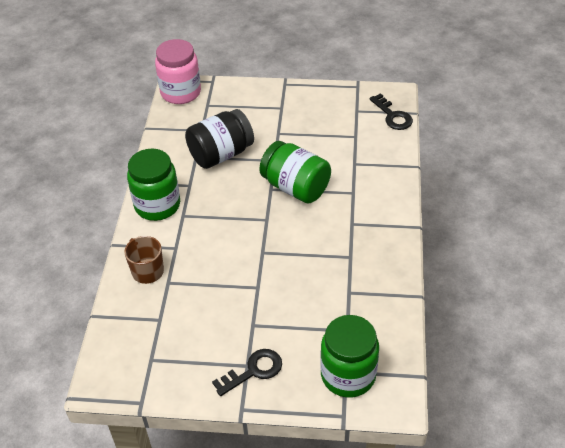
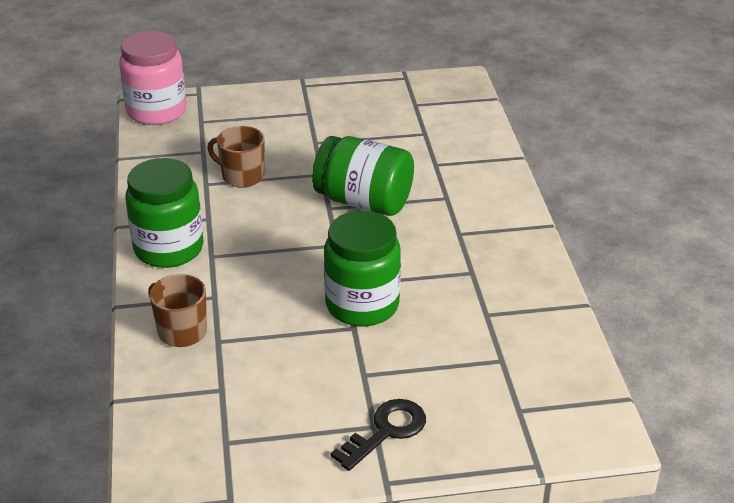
camera: 15 degrees left, 10 degrees down
black jar [185,109,254,169] -> brown mug [207,126,264,188]
green jar [320,315,379,398] -> green jar moved to [324,210,401,326]
black key [369,93,413,130] -> none

